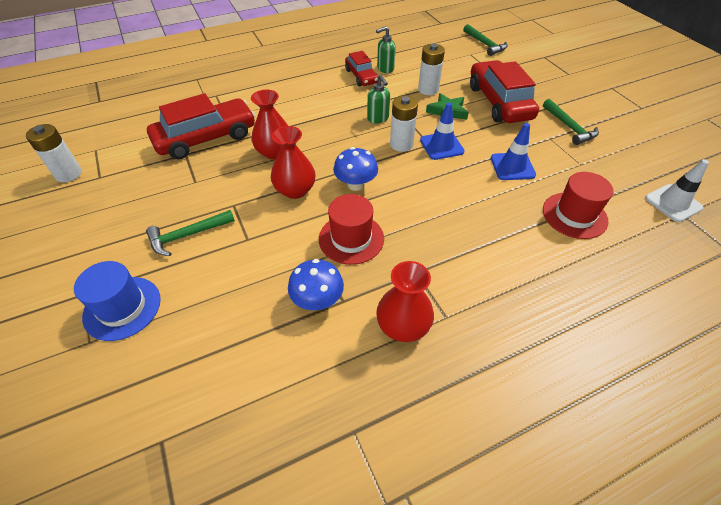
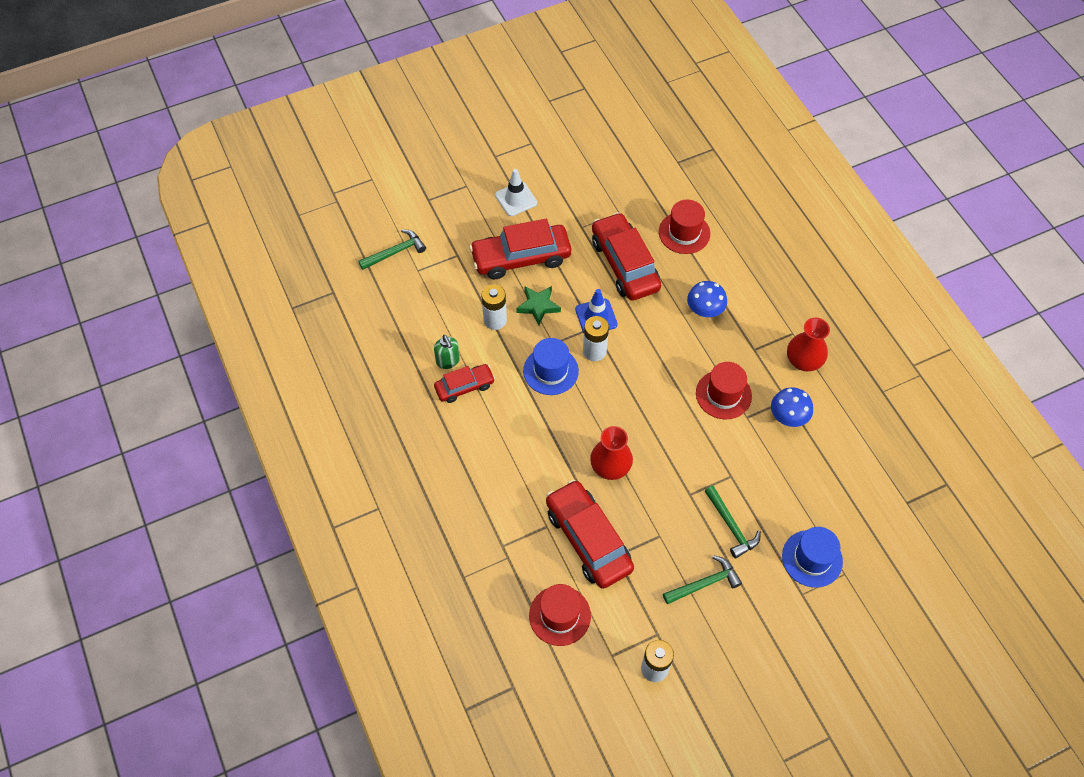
camera: 90 degrees left, 10 degrees up
red vase [271,126,316,199] -> none
blue mushroom [333,147,378,191] -> blue mushroom moved to [687,281,727,317]
green soap dispenser [367,75,390,123] -> blue hat [523,338,579,395]
blue traffic cone [491,123,536,180] -> red car [592,212,661,301]
green hammer [543,99,599,145] -> green hammer moved to [663,555,742,604]
white traffic cone [645,159,709,222] -> white traffic cone moved to [495,169,537,216]
none -> red hat [529,584,591,646]

